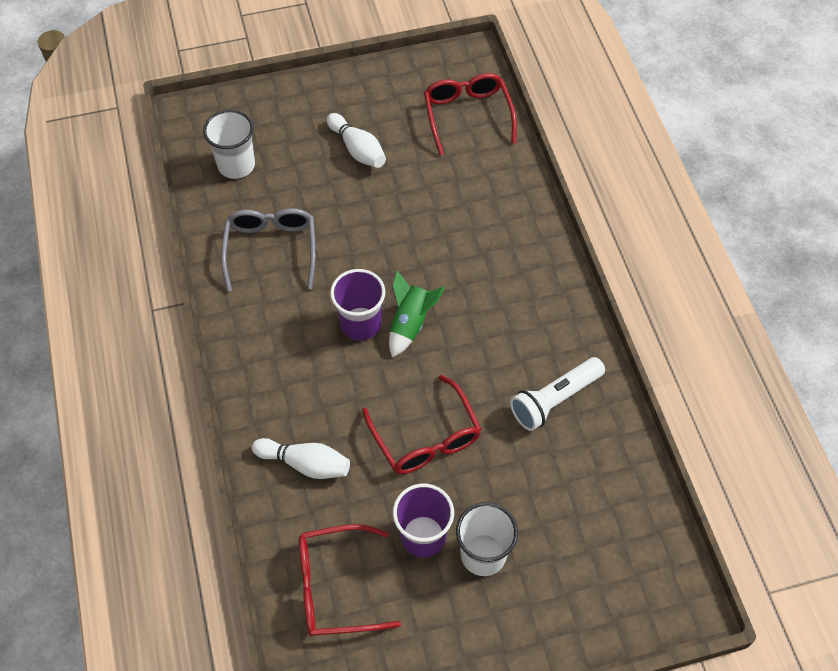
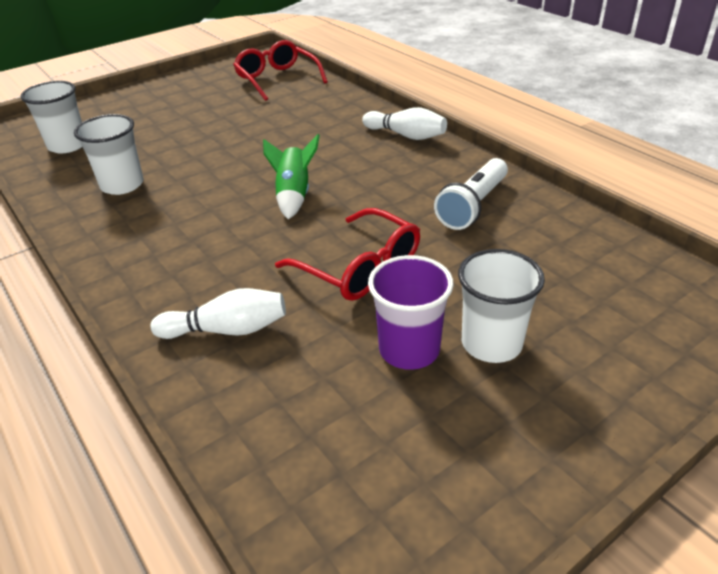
camera: 20 degrees left, 20 degrees down
grey glasses [221,208,316,291] -> white cup [74,114,144,195]
red glasses [299,524,401,636] -> none
white bowling pin [327,113,386,168] -> white bowling pin moved to [362,107,447,140]
purple cup [330,269,385,340] -> none

